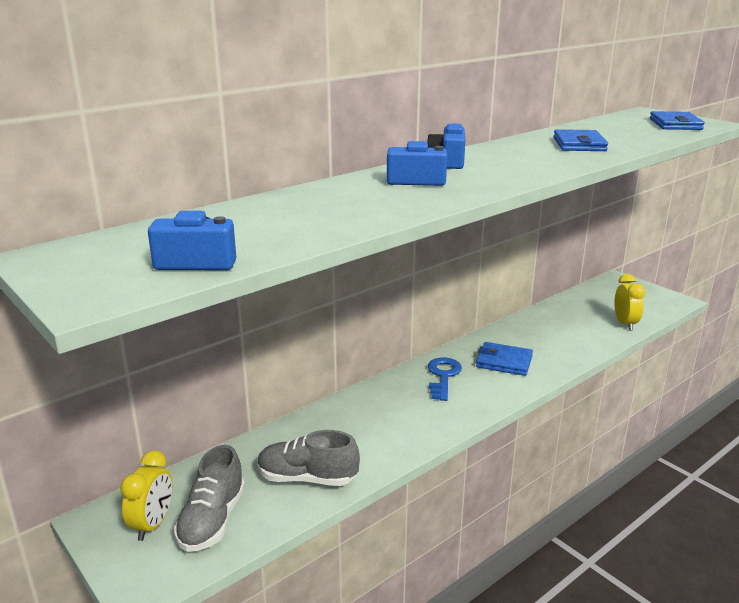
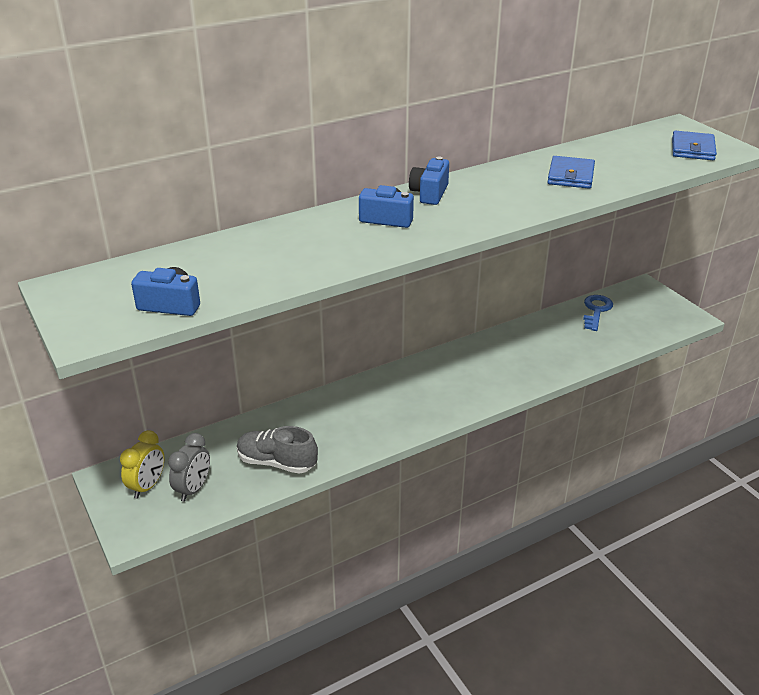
camera: 10 degrees right, 10 degrees up
grey shoe [174,445,245,552] -> grey clock [168,433,210,501]
blue key [428,357,462,401] -> blue key moved to [583,295,613,331]
blue wallet [476,342,533,376] -> none
yellow clock [614,274,645,331] -> none

